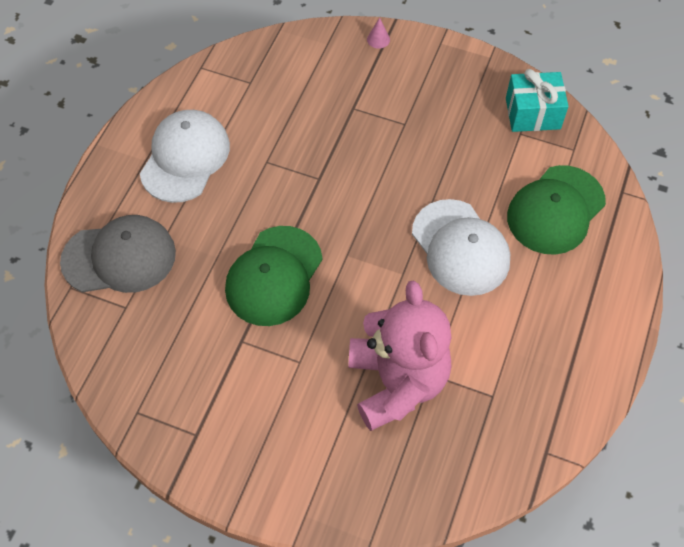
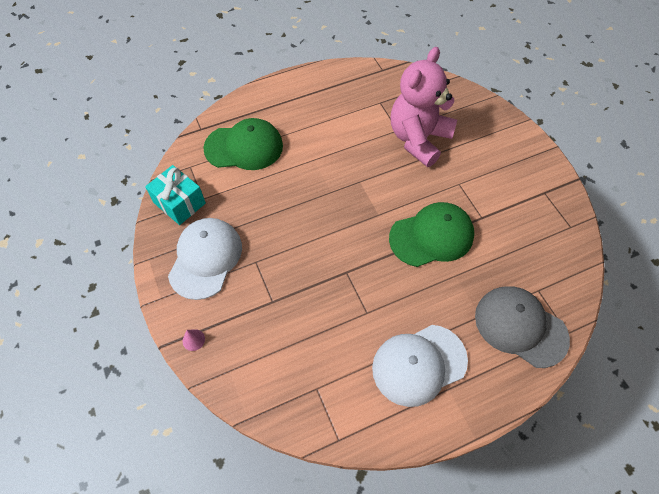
camera: 135 degrees left, 0 degrees up
white cap [412,199,510,296] -> white cap moved to [168,218,242,300]

